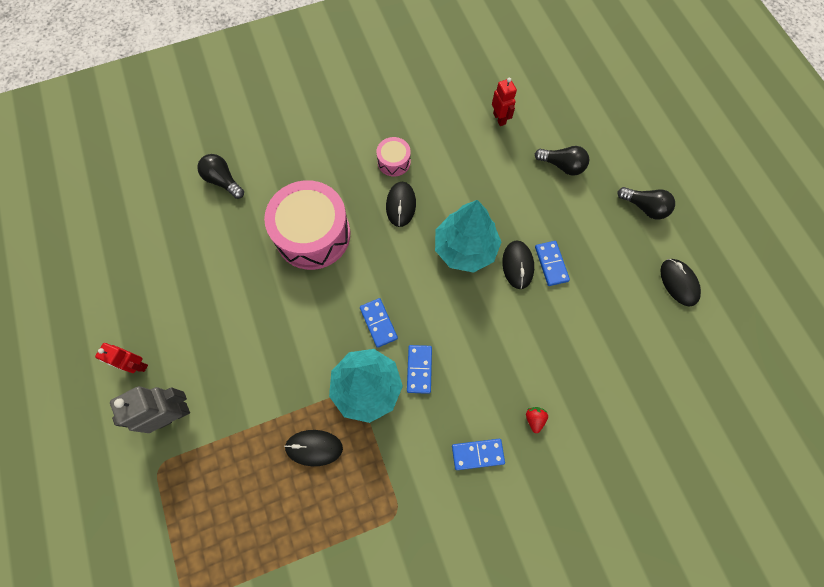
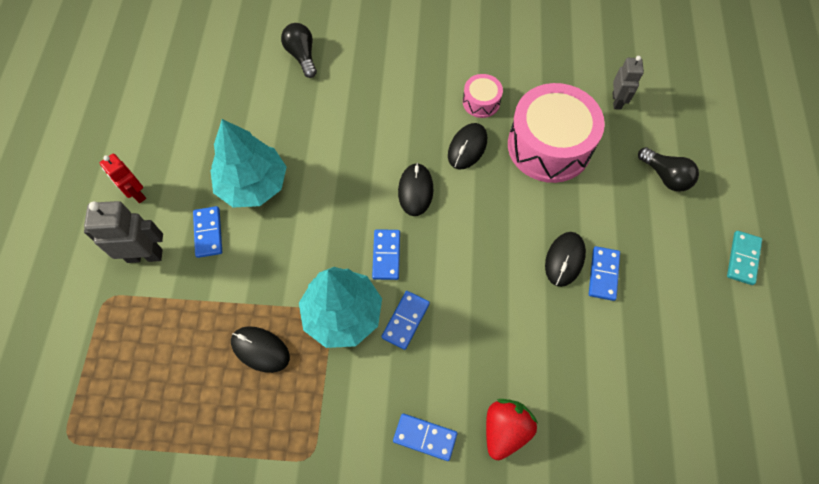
camera: 25 degrees right, 5 degrees down
pink drum [264,180,350,270] -> pink drum moved to [508,83,605,183]
turquoise tree [435,200,501,273] -> turquoise tree moved to [210,119,287,208]
red robot [492,78,517,126] -> grey robot [612,56,644,110]
red strawberry [526,407,548,433] -> red strawberry [486,399,538,460], size x1.94
black light bulb [618,187,675,219] -> turquoise domino [727,231,762,285]
black mouse [660,259,701,307] -> black mouse moved to [398,163,433,216]
none -> blue domino [193,206,222,258]

